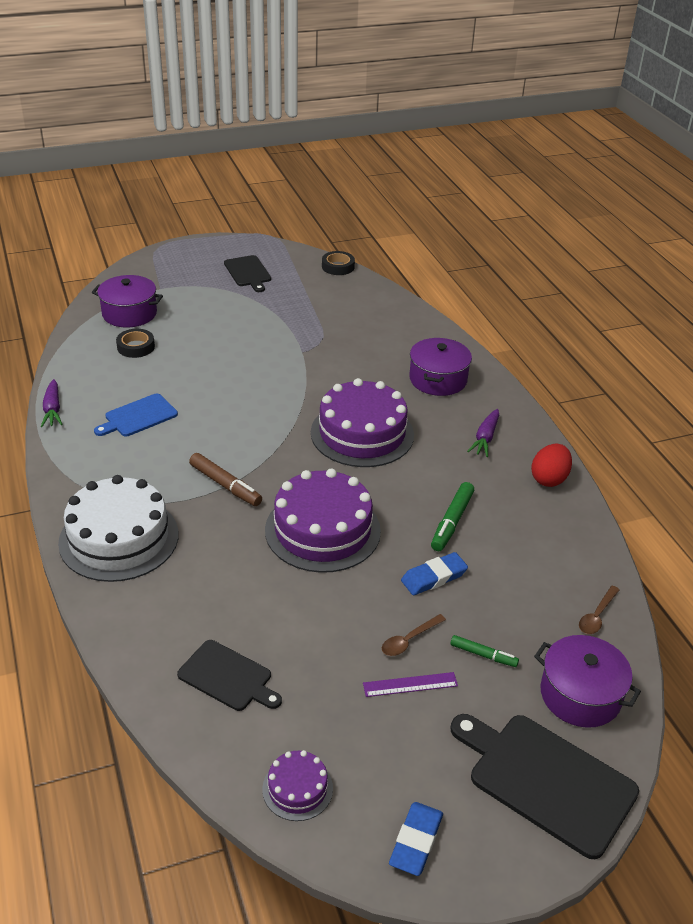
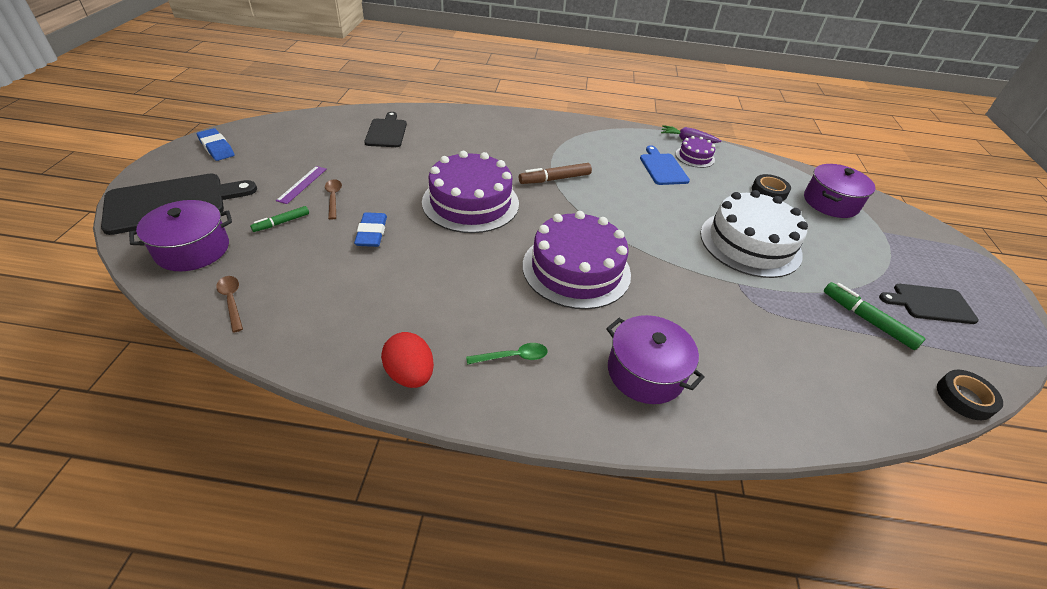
camera: 115 degrees right, 5 degrees up
white cake [58,475,178,582] -> white cake moved to [700,190,808,278]
black cutting board [177,640,282,711] -> black cutting board turned 120 degrees clockwise [364,112,407,147]
purple cake [262,750,333,821] -> purple cake moved to [676,136,715,168]
green marker [431,482,474,551] -> green marker moved to [824,282,925,350]
purple carrot [467,409,499,457] -> green spoon [466,343,547,365]

